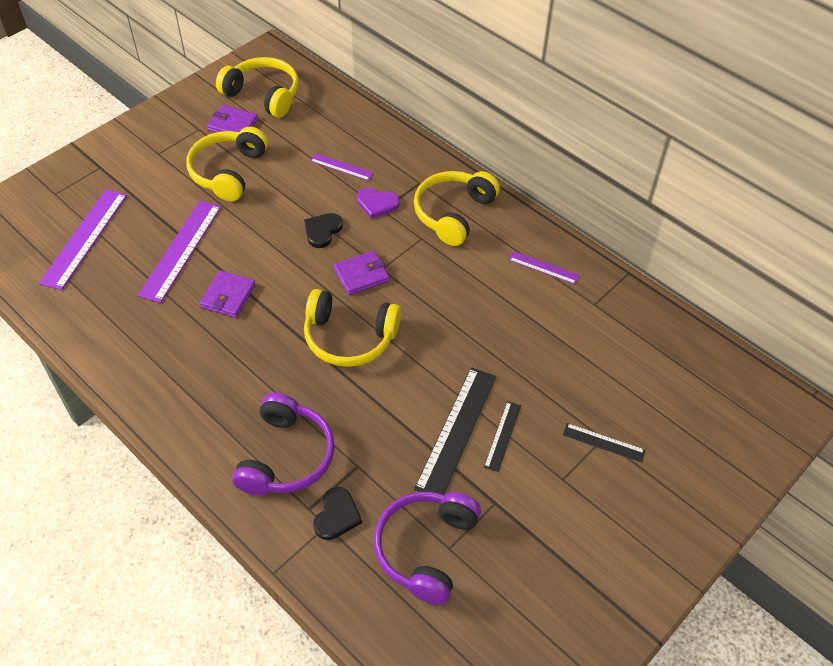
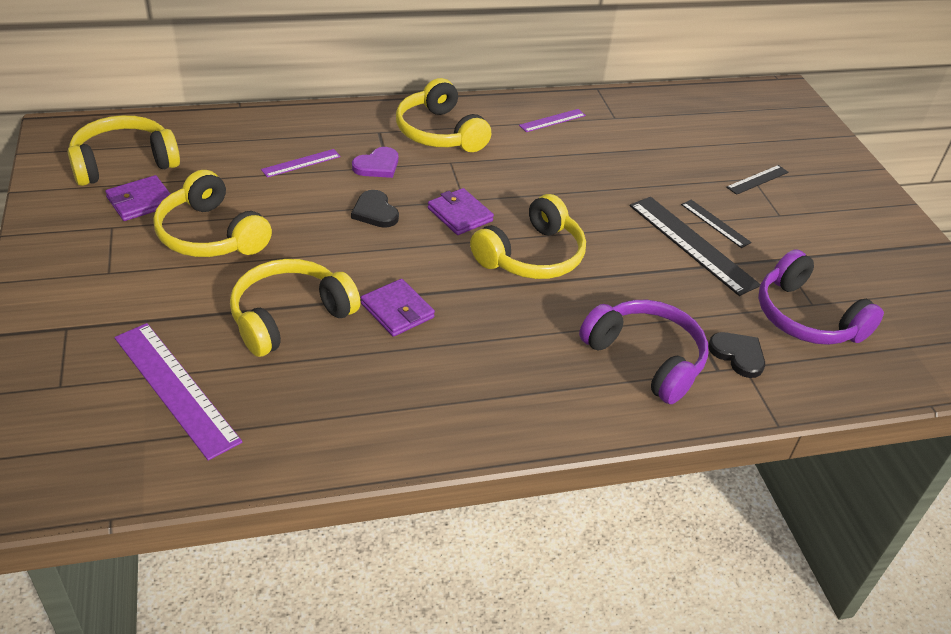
camera: 60 degrees left, 10 degrees down
purple ruler [138,201,221,303] -> yellow headphones [230,259,361,357]
purple wallet [334,251,389,295] -> purple wallet turned 45 degrees counterclockwise [428,188,494,235]

